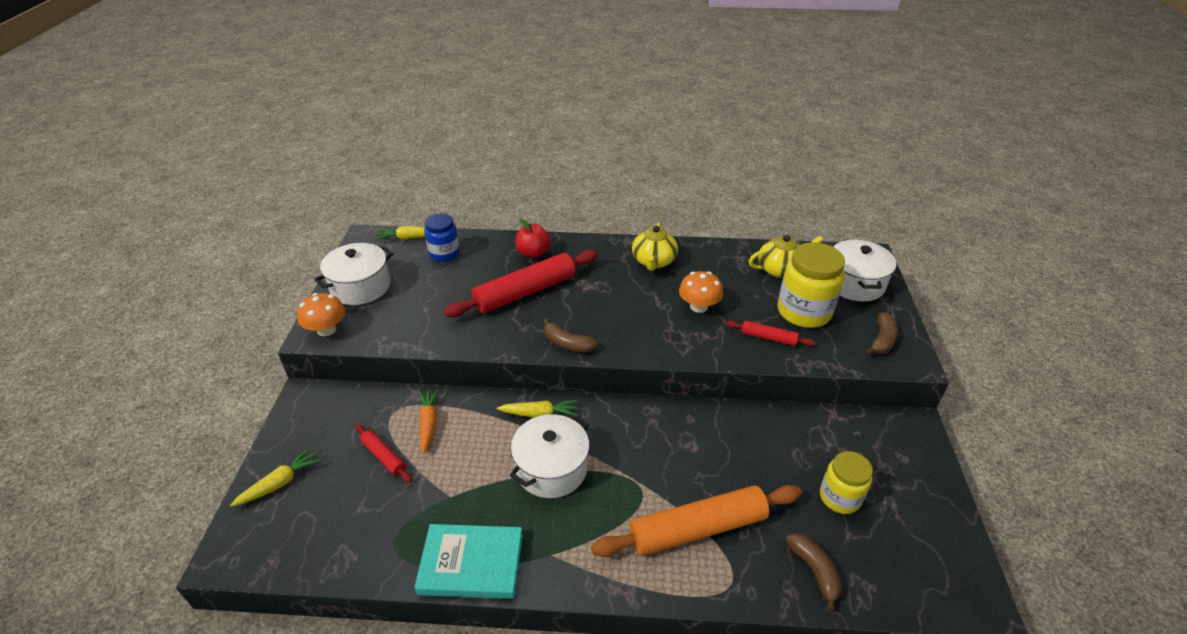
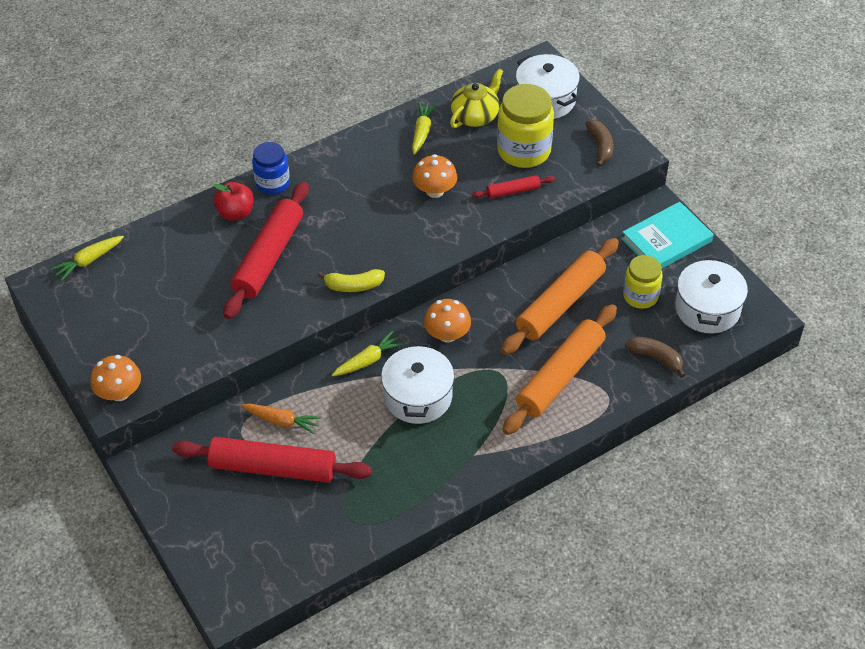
camera: 35 degrees left, 10 degrees up
yellow carrot [230,447,321,507] -> yellow carrot moved to [412,102,437,155]
white pot [314,243,393,305] -> white pot moved to [675,257,748,333]
red rolling pin [355,424,412,483] -> red rolling pin [172,437,372,483], size x2.09
turquoise book [414,524,523,599] -> turquoise book moved to [622,202,714,269]
orange carrot [418,388,439,454] -> orange carrot turned 150 degrees clockwise [241,404,322,435]
blue jar [424,213,460,262] -> blue jar moved to [252,142,290,195]
brown banana [543,318,598,353] -> yellow banana [318,269,385,292]
yellow teapot [632,222,678,271] -> none
none -> orange mushroom [424,299,471,342]
none -> orange rolling pin [501,238,619,355]

